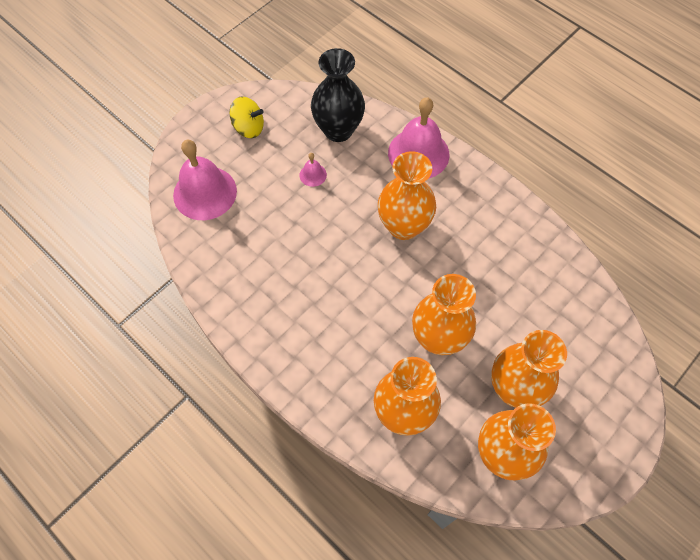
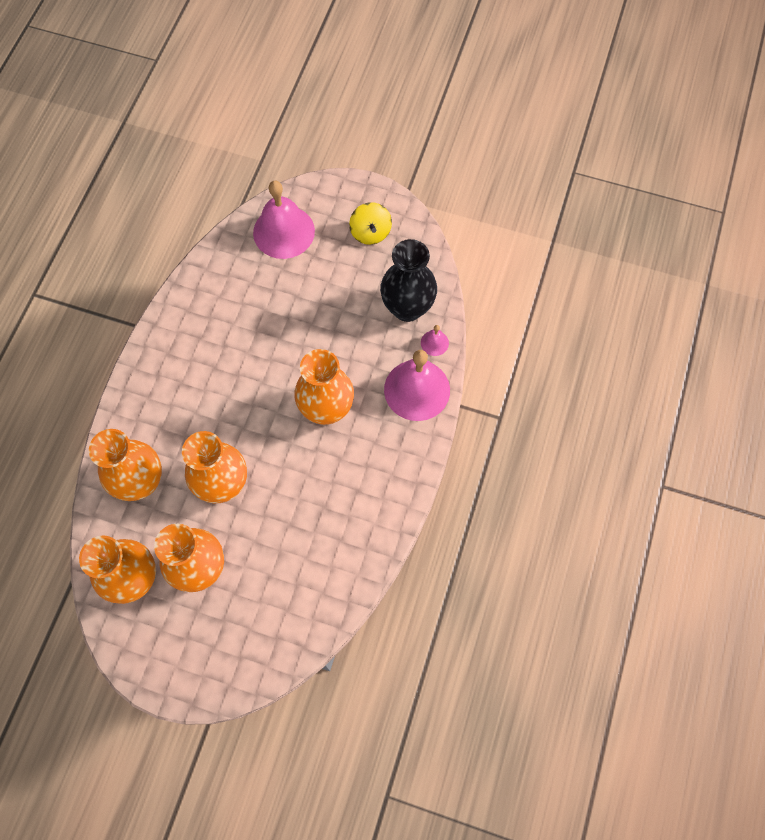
camera: 65 degrees right, 5 degrees up
pink bell [299,153,327,187] -> pink bell moved to [421,325,449,356]

